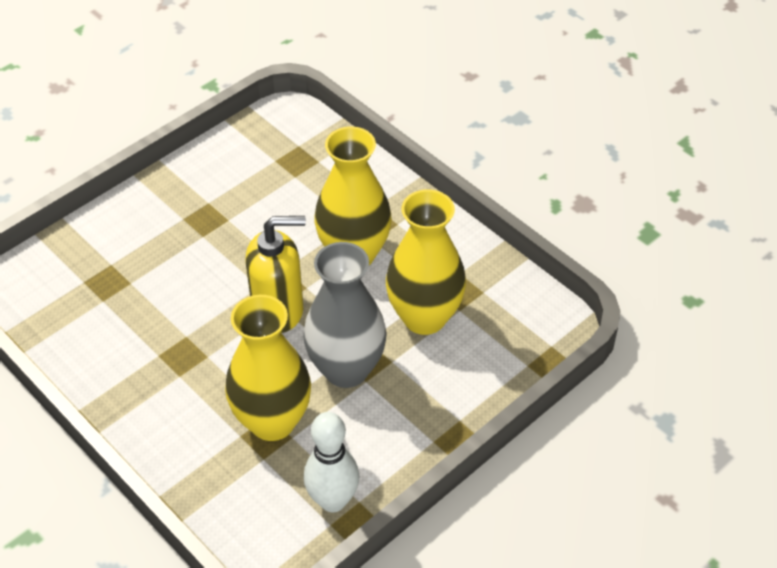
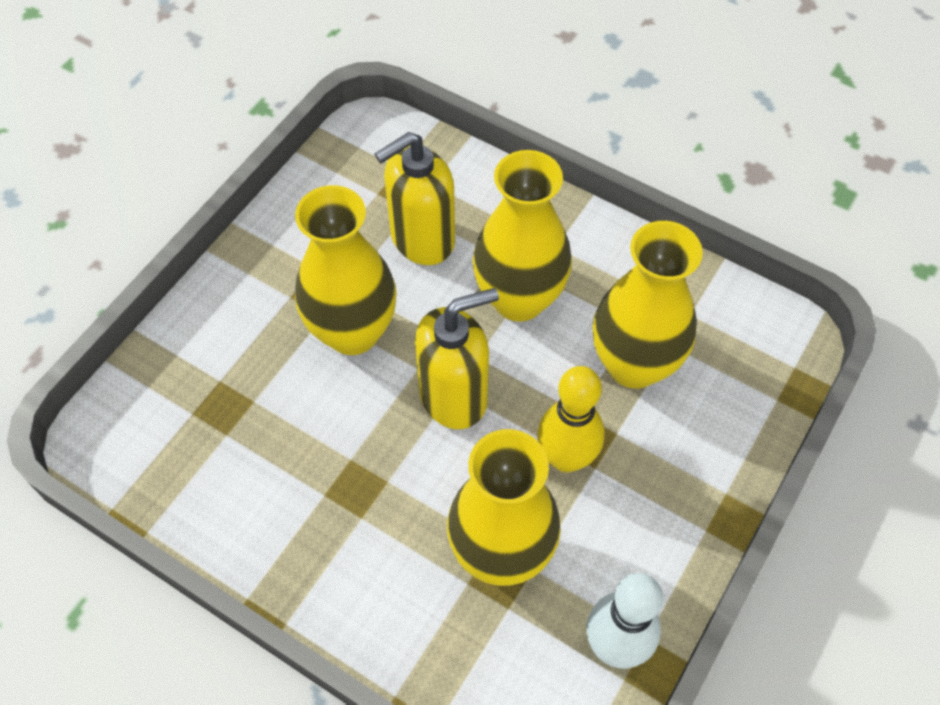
camera: 15 degrees left, 10 degrees up
grey vase [303,242,387,388] -> yellow bowling pin [537,366,604,472]
none -> yellow vase [295,185,397,355]
none -> yellow soap dispenser [374,132,455,265]

